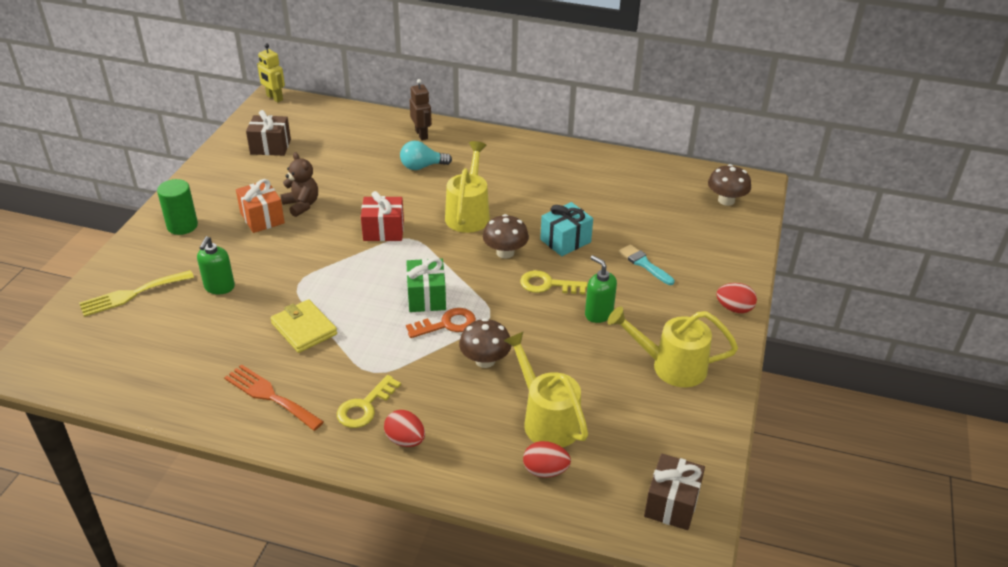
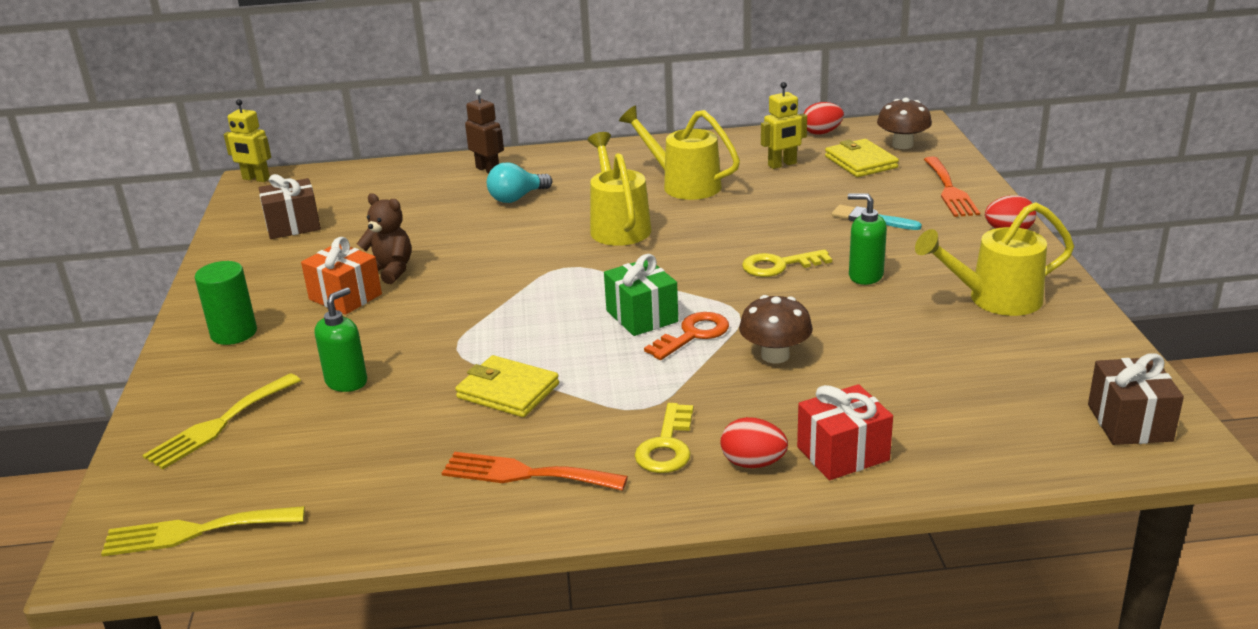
camera: 20 degrees left, 10 degrees down
green soap dispenser [197,236,235,294] -> green soap dispenser turned 135 degrees counterclockwise [315,287,367,392]
red gift [361,191,404,241] -> red gift moved to [797,384,893,480]
brown mushroom [483,214,529,259] -> none
yellow watering can [503,331,588,448] -> yellow watering can moved to [619,105,740,200]
red egg [523,441,571,478] -> red egg moved to [804,102,844,134]
turquoise gift [540,202,593,256] -> none
none -> yellow fork [101,506,305,557]
none -> yellow robot [761,82,807,169]
none -> yellow wallet [825,139,899,177]
none -> orange fork [924,156,980,217]

